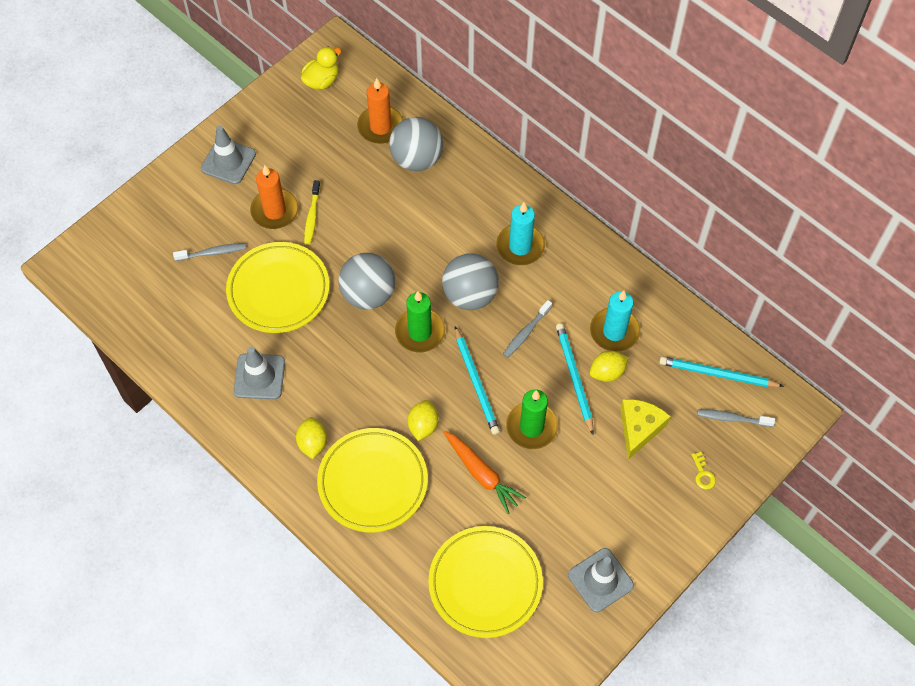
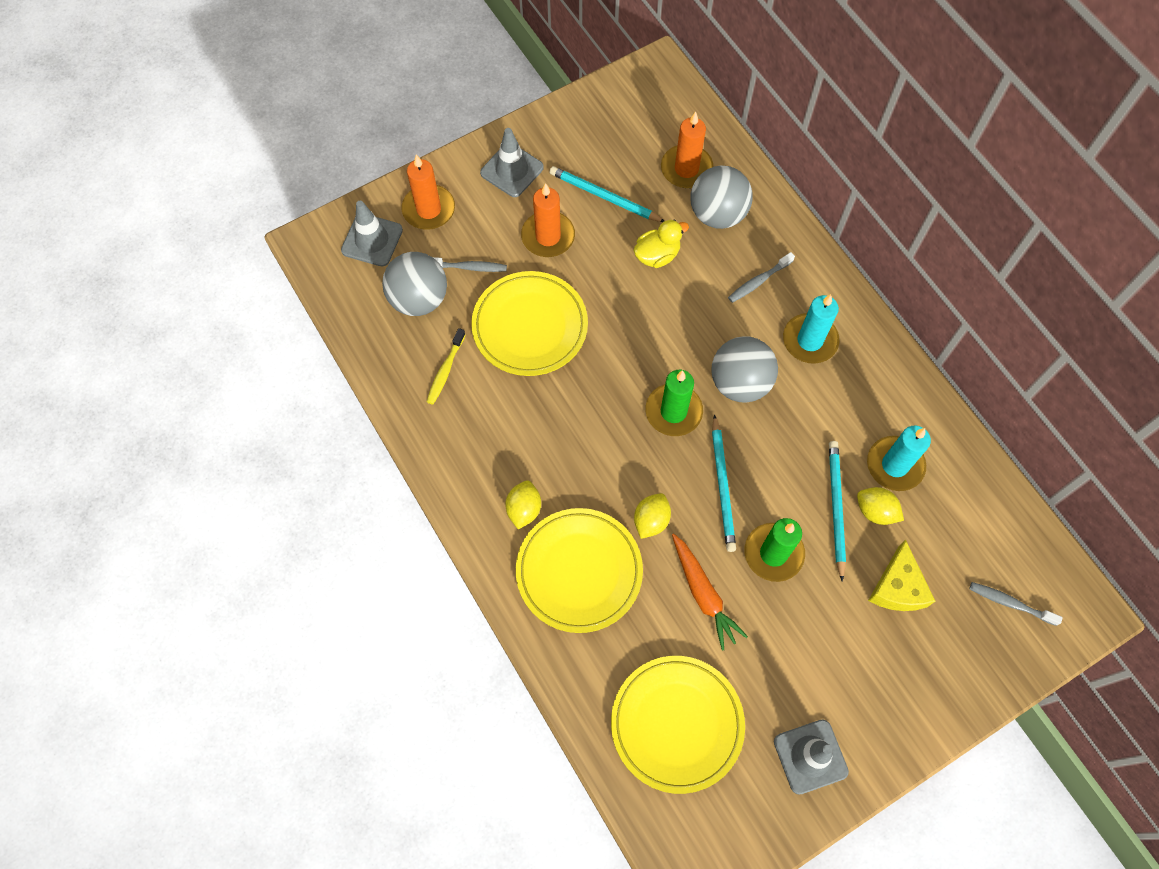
camera: 15 degrees right, 5 degrees up
grey traffic cone [233,347,285,399] -> grey traffic cone moved to [341,201,403,267]
yellow duck [301,47,341,90] -> yellow duck moved to [633,219,689,268]
yellow toothbrush [304,180,320,245] -> yellow toothbrush moved to [427,328,466,405]
grey ball [339,253,395,309] -> grey ball moved to [382,252,447,316]
grey toothbrush [503,300,552,358] -> grey toothbrush moved to [728,252,795,303]
yellow lemon [590,351,629,382] -> yellow lemon turned 45 degrees clockwise [857,487,904,525]
yellow cheese [620,399,671,460] -> yellow cheese turned 150 degrees clockwise [868,540,935,611]
turquoise pencil [659,356,784,387] -> turquoise pencil moved to [549,166,664,222]
yellow key [691,452,716,490] -> none
none -> orange candle [402,155,455,230]

